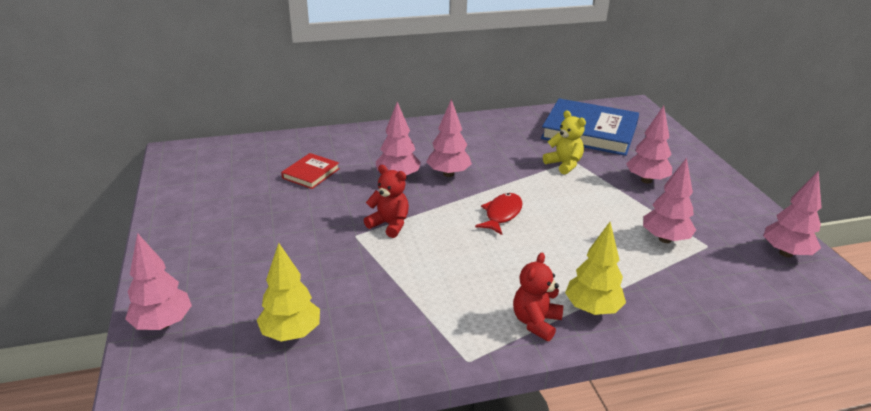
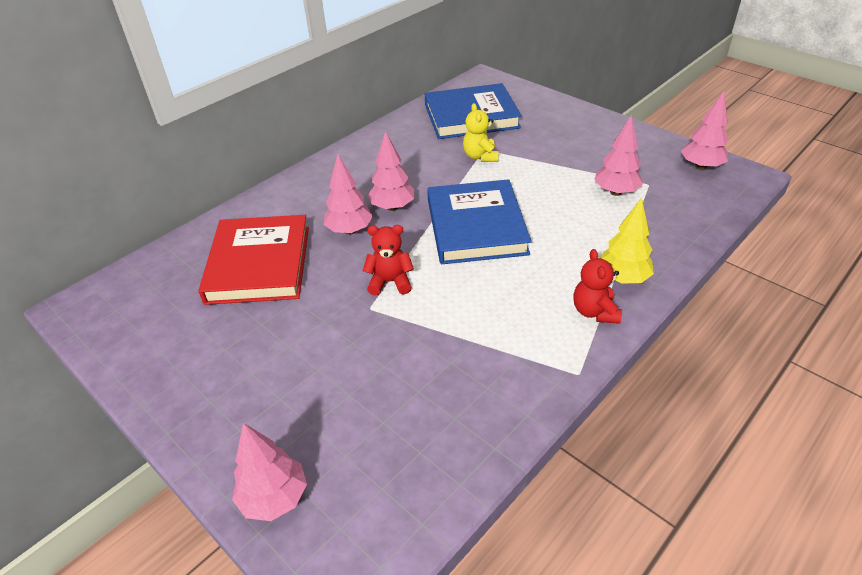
camera: 30 degrees left, 10 degrees up
yellow tree [257,243,320,341] -> none
red book [281,153,340,189] -> red book [198,215,309,305], size x2.10
red fish [475,193,522,235] -> blue book [427,179,532,264]
yellow teddy bear [543,110,586,175] -> yellow teddy bear turned 120 degrees counterclockwise [463,103,499,162]
pink tree [626,106,672,184] -> none

